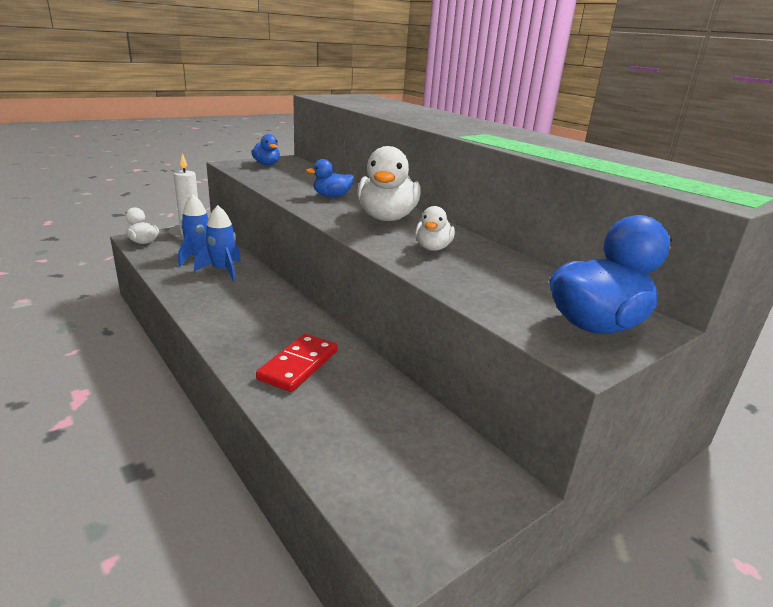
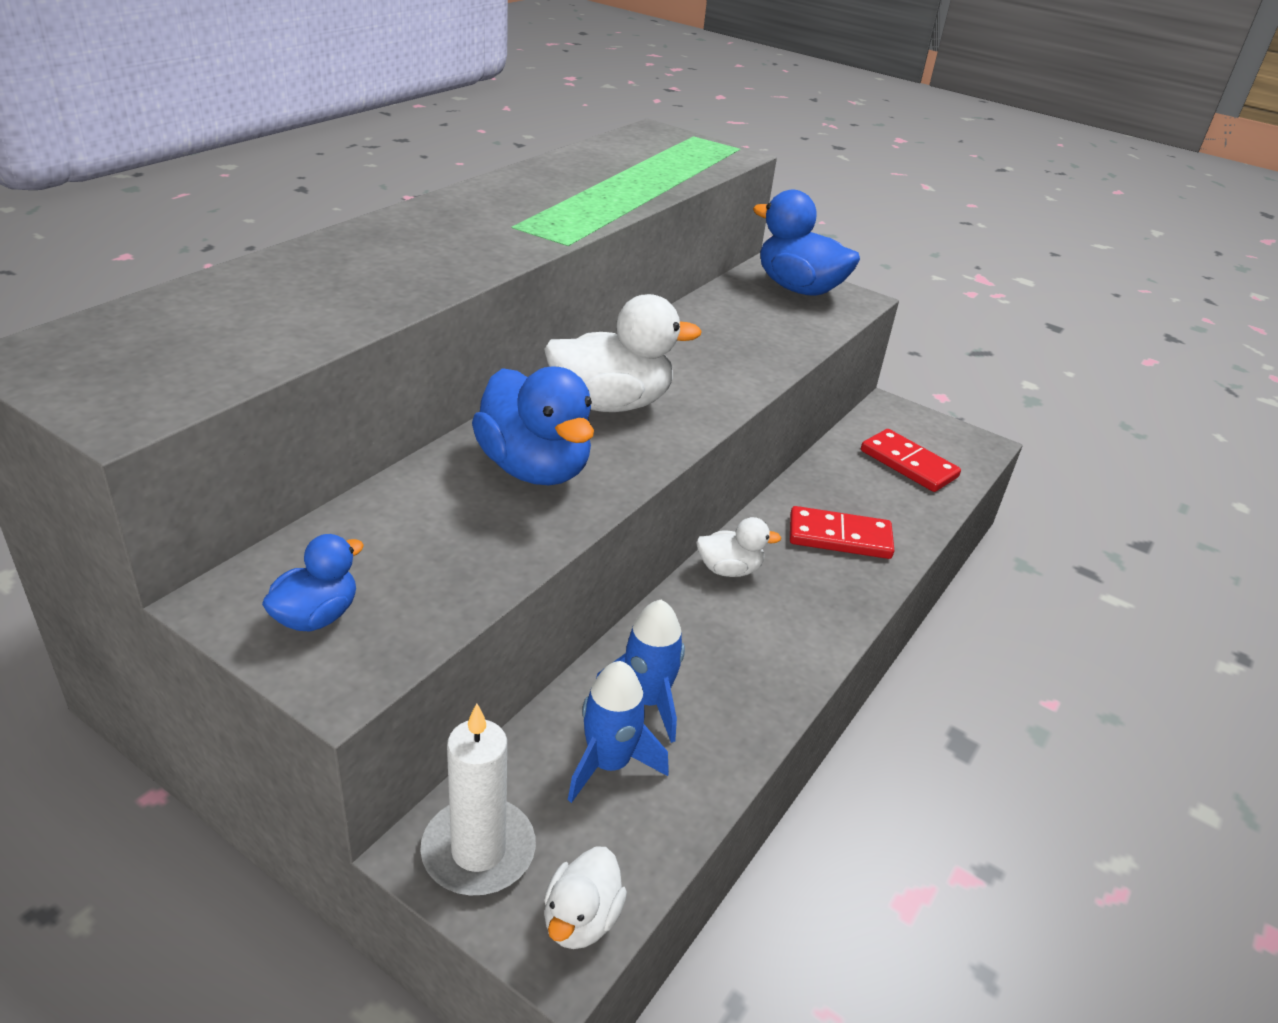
camera: 110 degrees left, 10 degrees up
blue duck [306,159,354,197] -> blue duck [472,367,594,485], size x1.82
white duck [415,206,455,251] -> white duck moved to [696,517,781,577]
none -> red domino [861,429,961,492]

